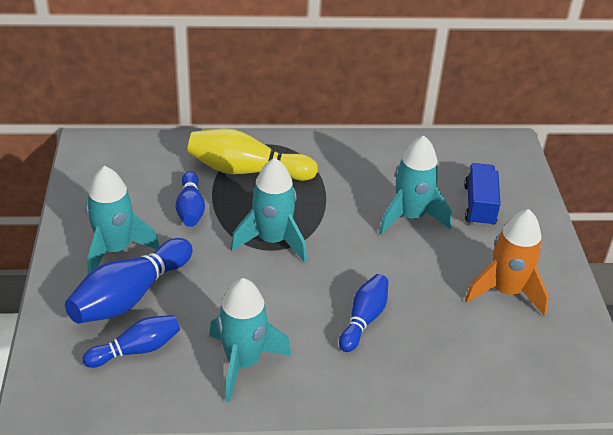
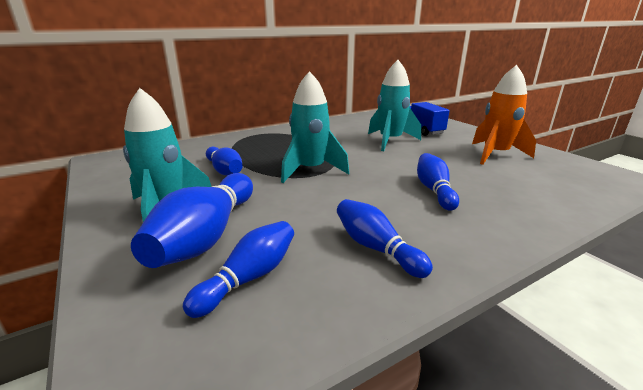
camera: 25 degrees left, 15 degrees down
yellow bowling pin [187,128,318,181] -> none
turquoise rocket [209,278,291,402] -> blue bowling pin [337,199,433,278]

